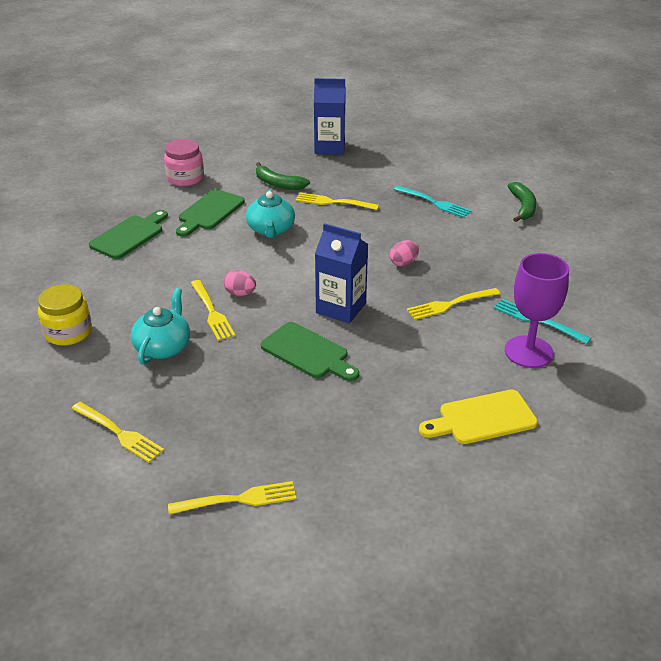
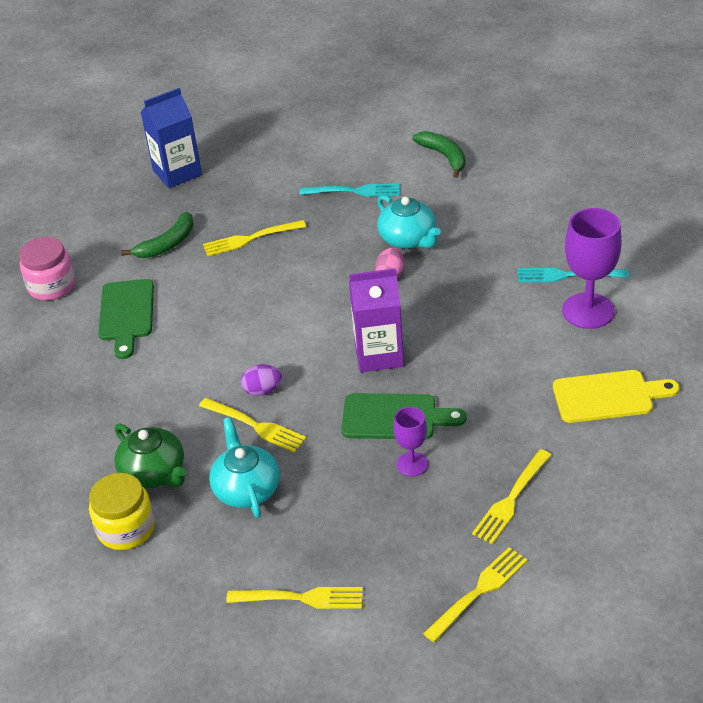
camera: 30 degrees left, 5 degrees up
green cutting board [89,210,168,259] -> none
pink egg [224,270,256,296] -> purple egg [241,364,282,396]
turquoise teapot [246,190,295,238] -> turquoise teapot moved to [377,195,441,249]
green banana [256,162,310,190] -> green banana turned 45 degrees counterclockwise [121,212,194,258]
blue carton [315,223,368,324] -> purple carton [349,268,404,372]
yellow fork [407,288,500,320] -> yellow fork moved to [472,449,551,544]
yellow cutting board [419,390,538,444] -> yellow cutting board turned 135 degrees counterclockwise [553,370,679,423]
none -> green teapot [114,424,186,489]
none -> purple goblet [393,407,428,477]

